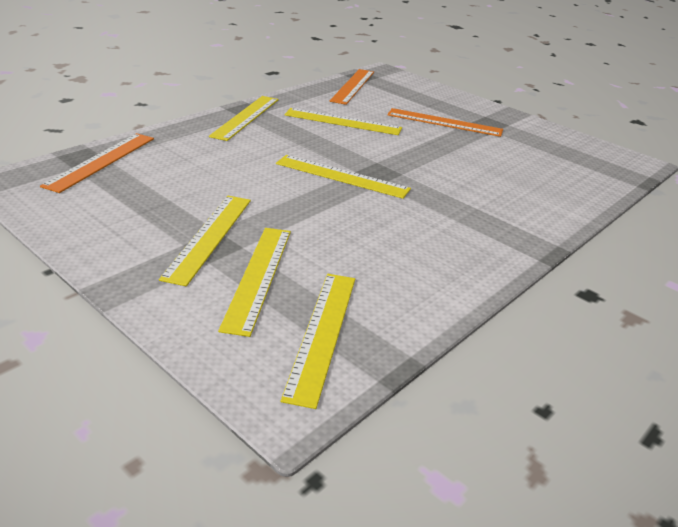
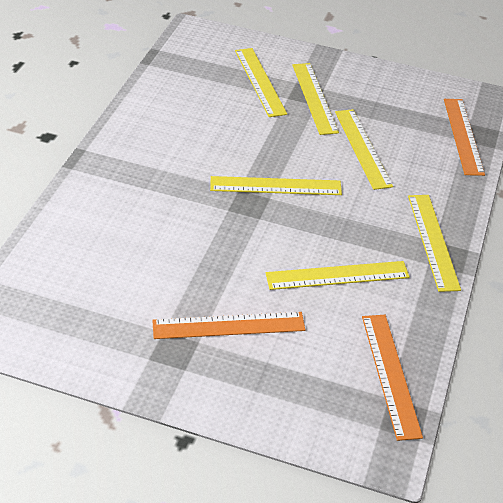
camera: 155 degrees right, 10 degrees up
yellow ruler [281,274,355,409] -> yellow ruler moved to [335,109,393,190]

